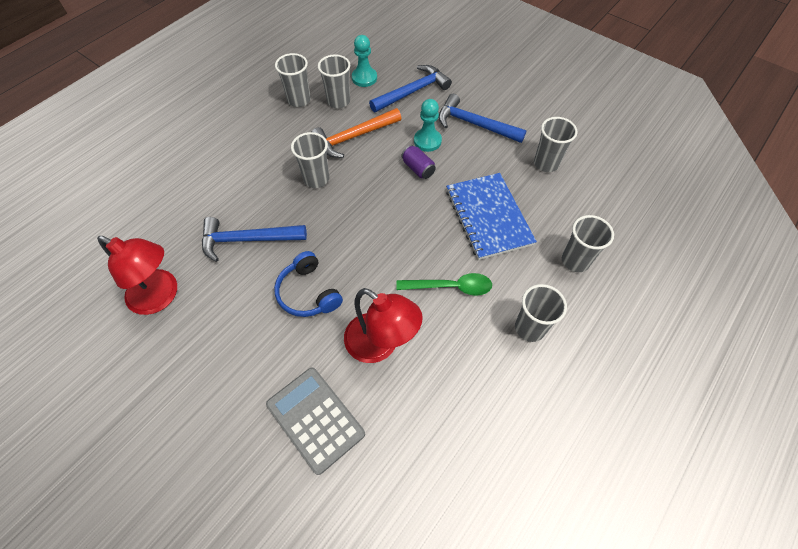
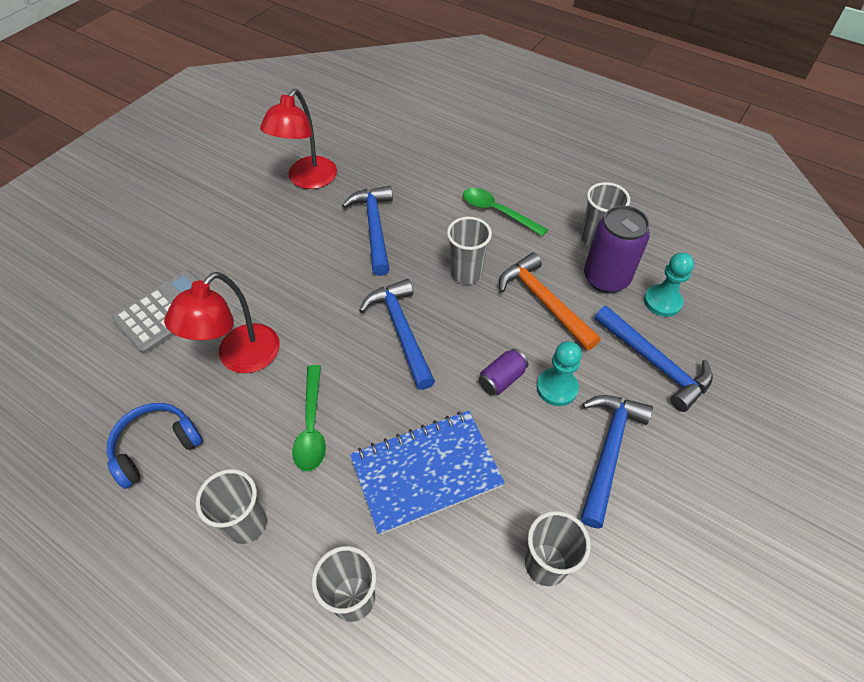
camera: 85 degrees right, 5 degrees down
blue headphones [274,251,343,317] -> blue headphones moved to [107,403,203,489]
grey cup [318,54,350,108] -> purple can [584,205,650,293]
none -> blue hammer [359,279,435,390]
none -> green spoon [463,188,548,236]

